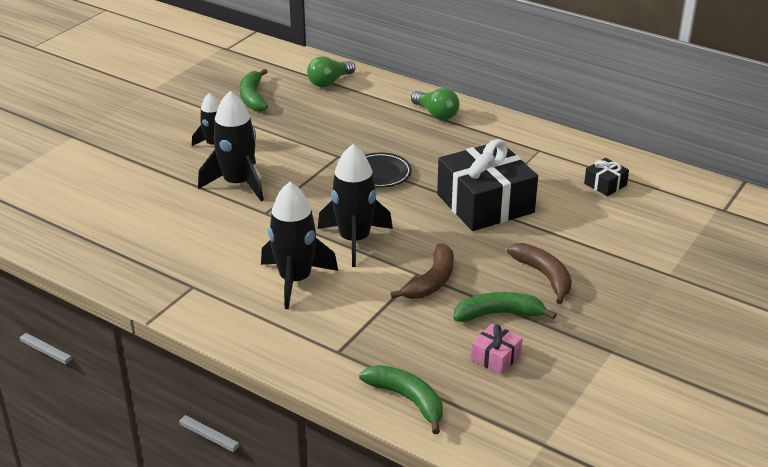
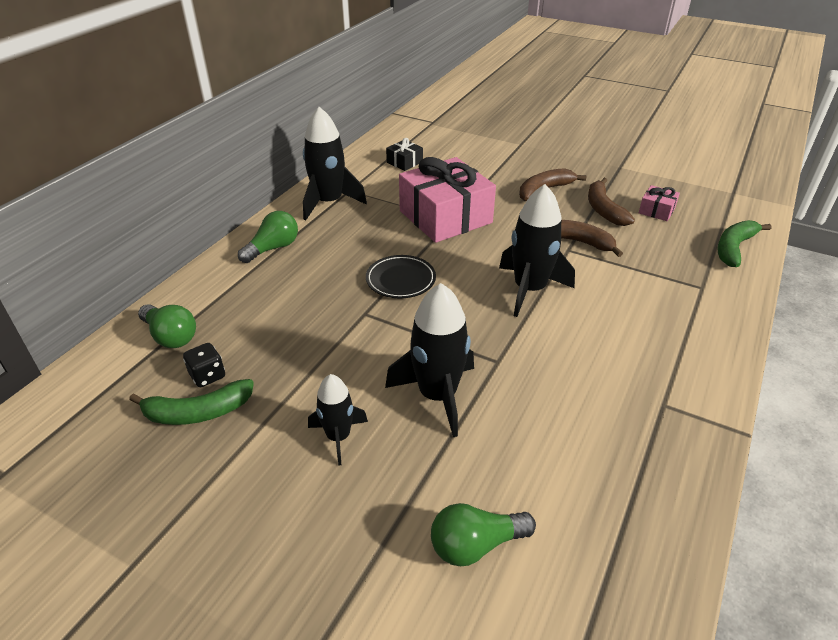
camera: 95 degrees left, 5 degrees up
black rocket [261,182,338,309] -> black rocket moved to [303,107,367,220]
black gift [437,139,538,231] -> pink gift [399,157,496,243]
green banana [454,292,557,322] -> brown banana [588,178,635,226]
none -> black dice [183,343,225,387]
none -> green light bulb [431,503,536,566]

